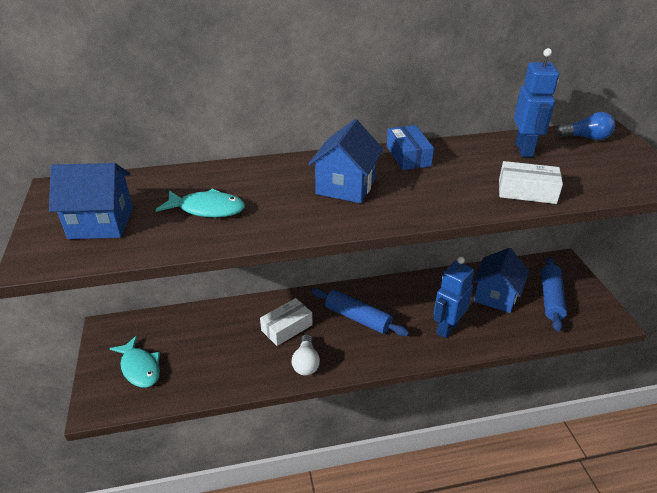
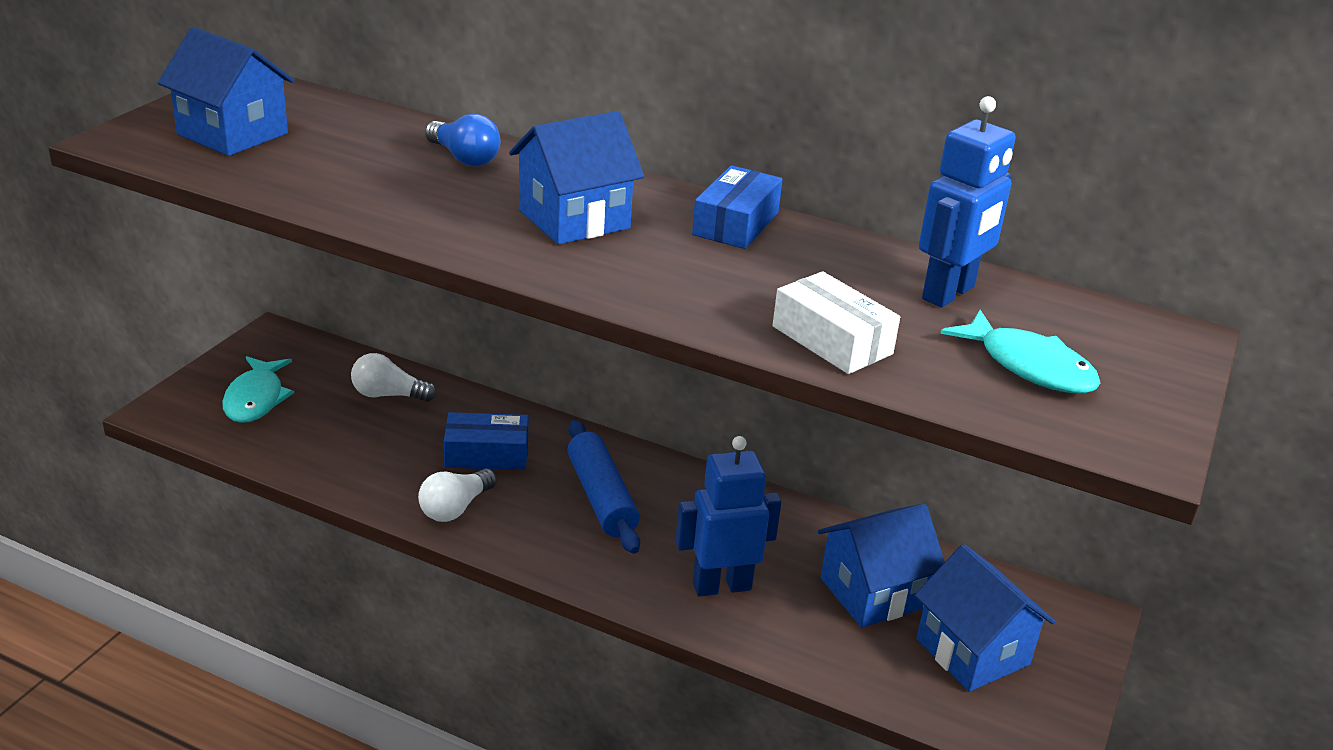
camera: 35 degrees right, 5 degrees down
turquoise fish [156,188,245,217] -> turquoise fish moved to [940,310,1100,394]
white box [260,298,312,346] -> blue box [444,412,529,470]
blue rolling pin [541,257,567,331] -> blue house [914,544,1055,692]
blue light bulb [556,112,615,140] -> blue light bulb moved to [425,114,501,167]
none -> white light bulb [351,353,437,402]

